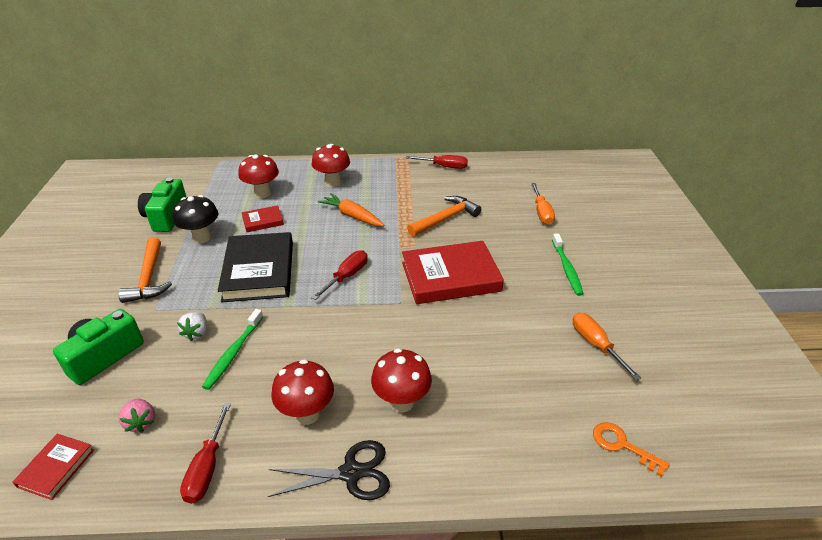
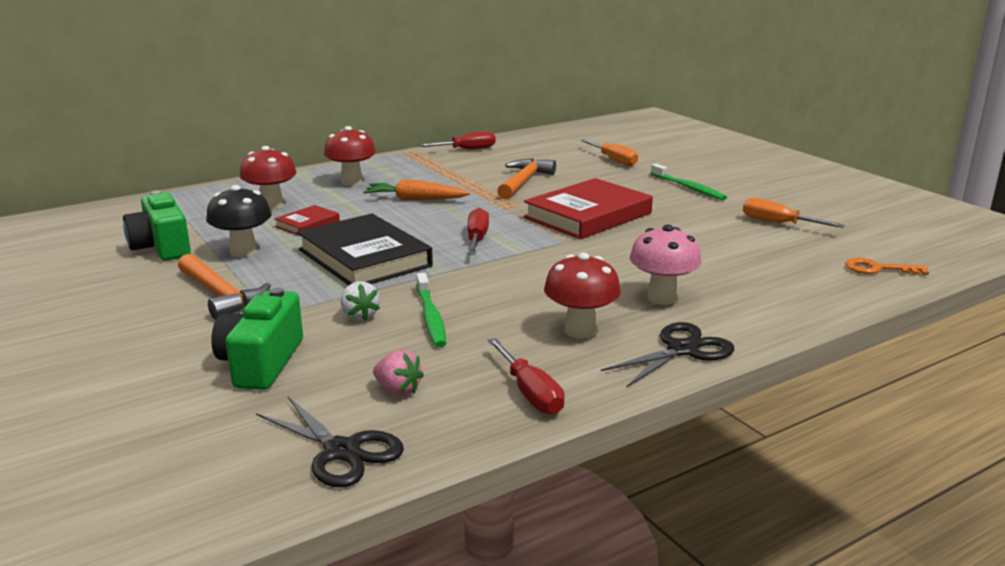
camera: 30 degrees left, 15 degrees down
red book [12,434,94,500] -> black scissors [256,397,404,487]
red mushroom [371,348,432,413] -> pink mushroom [630,224,702,305]

